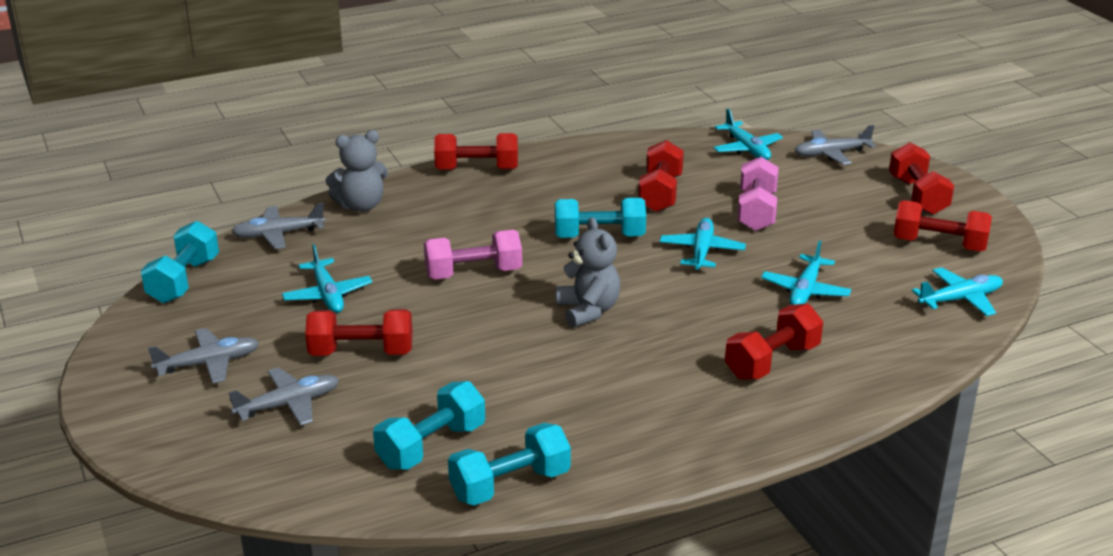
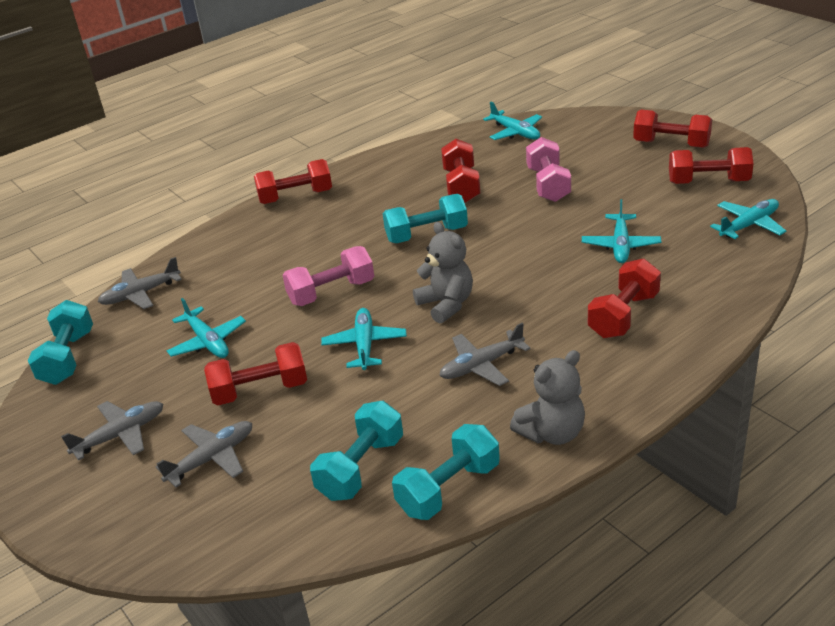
camera: 10 degrees left, 5 degrees up
grey teddy bear [325,130,388,212] -> grey teddy bear moved to [510,350,585,445]
turquoise plane [660,218,746,269] -> turquoise plane moved to [321,308,407,370]
grey plane [795,125,876,165] -> grey plane moved to [439,323,531,386]
red dumbbell [889,142,954,215] -> red dumbbell turned 45 degrees counterclockwise [633,110,712,148]

